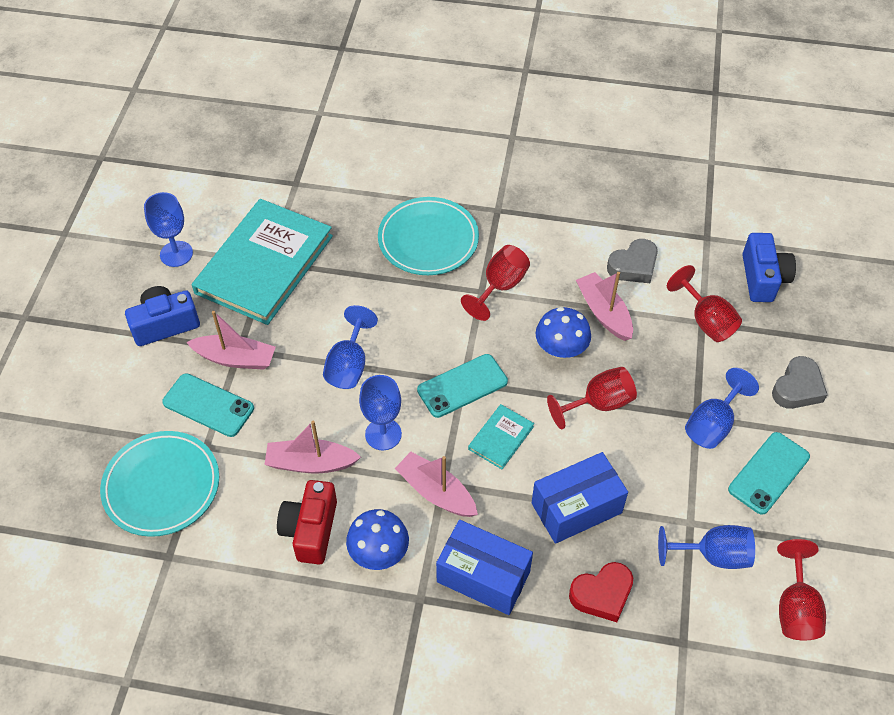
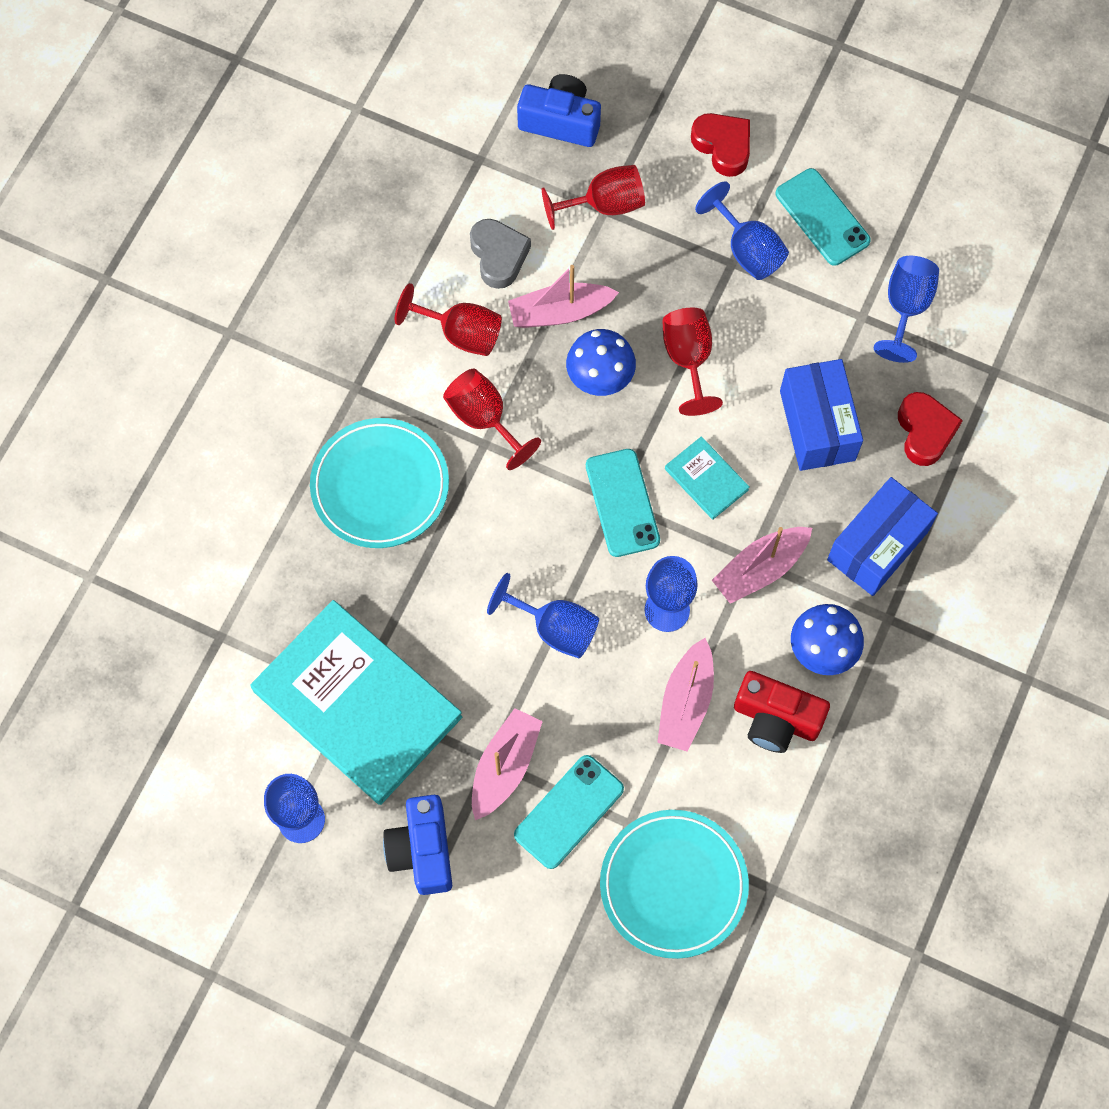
camera: 75 degrees left, 15 degrees up
grey heart [772,356,828,409] -> red heart [691,113,750,177]
red goblet [777,539,826,641] -> red goblet moved to [395,283,502,356]

